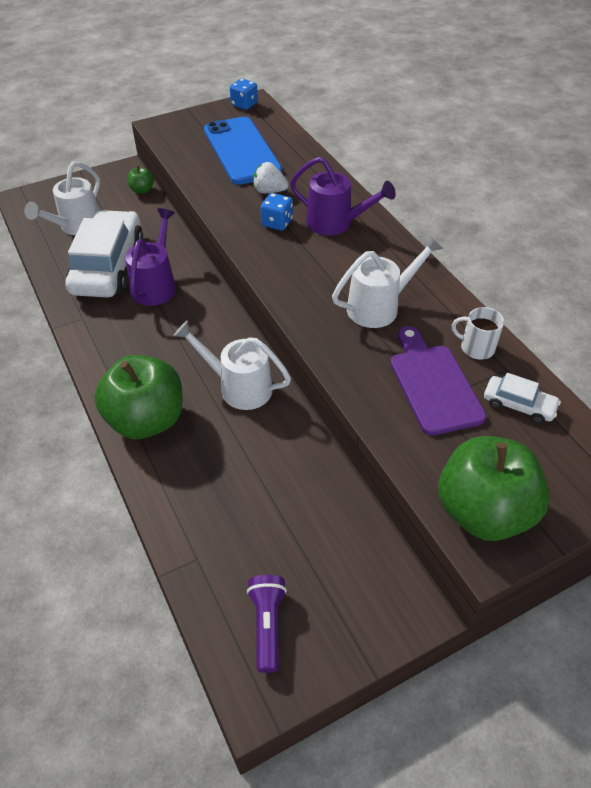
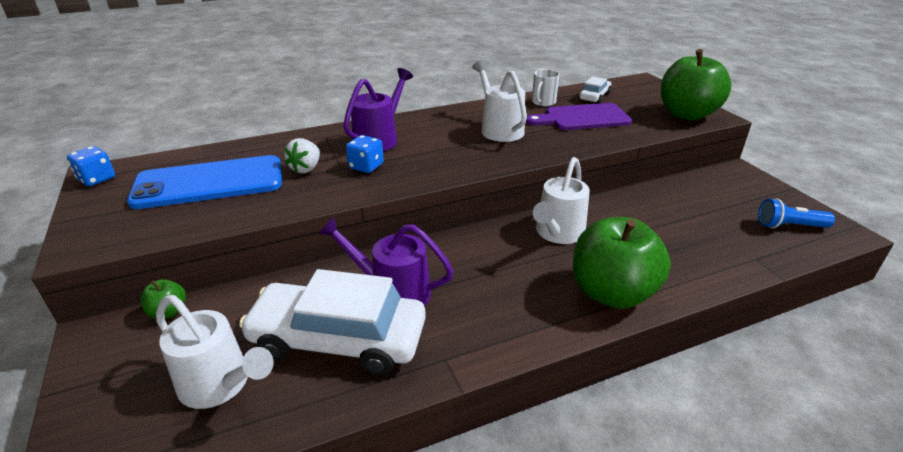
camera: 85 degrees left, 15 degrees down
purple flashlight [247,575,287,673] -> blue flashlight [758,199,835,228]

